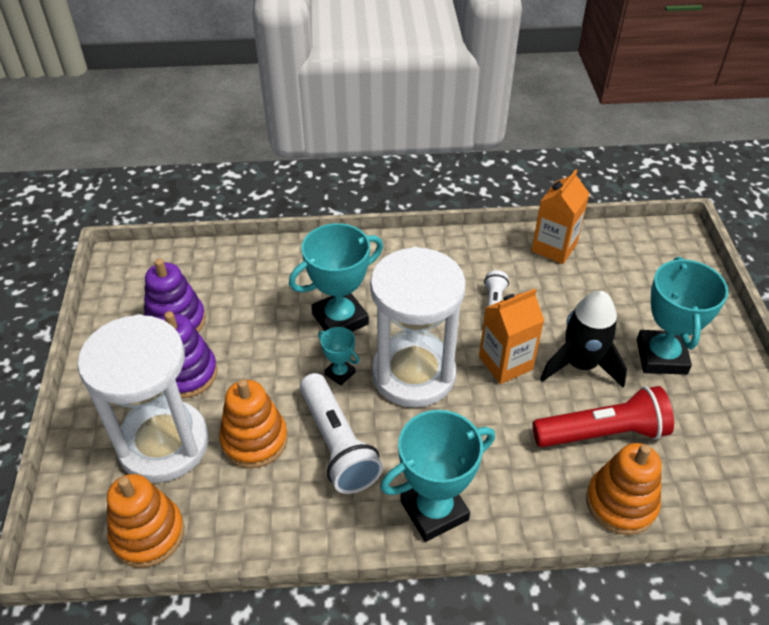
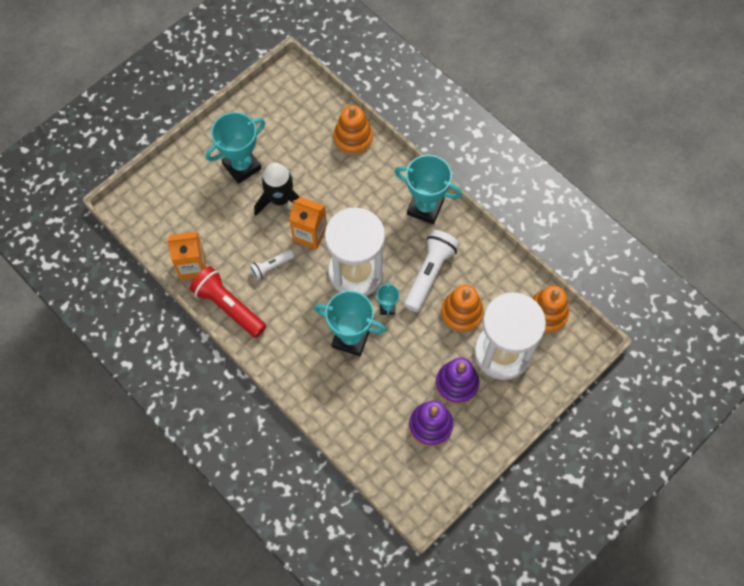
camera: 130 degrees left, 20 degrees up
red flashlight [532,386,674,447] -> red flashlight moved to [190,266,266,338]

